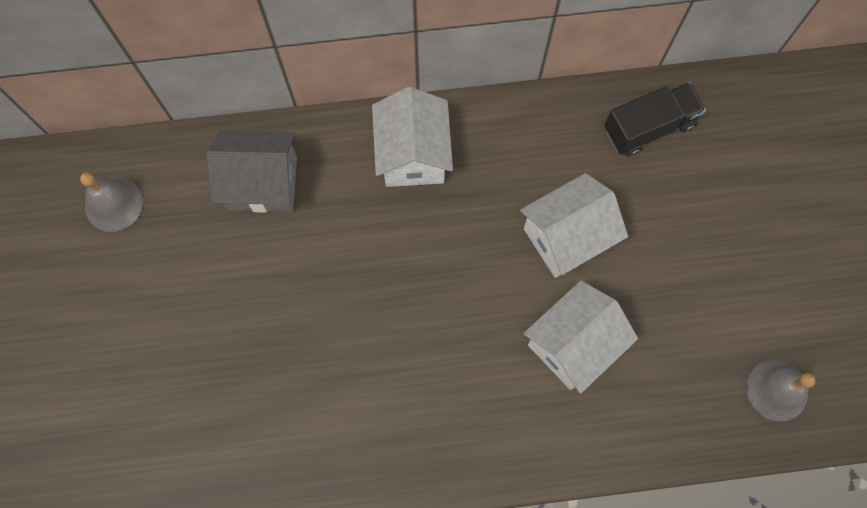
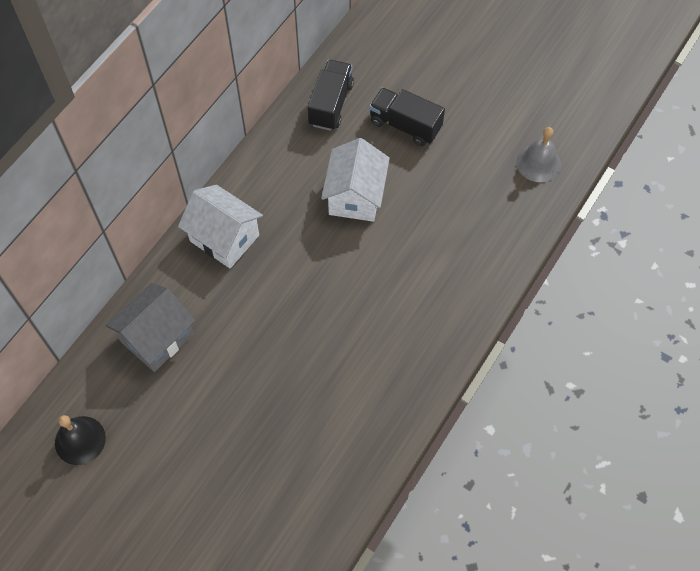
camera: 50 degrees left, 10 degrees down
grey bell [80,172,143,232] -> black bell [55,415,106,465]
white house [524,281,638,393] -> none
none -> black truck [369,88,445,146]

